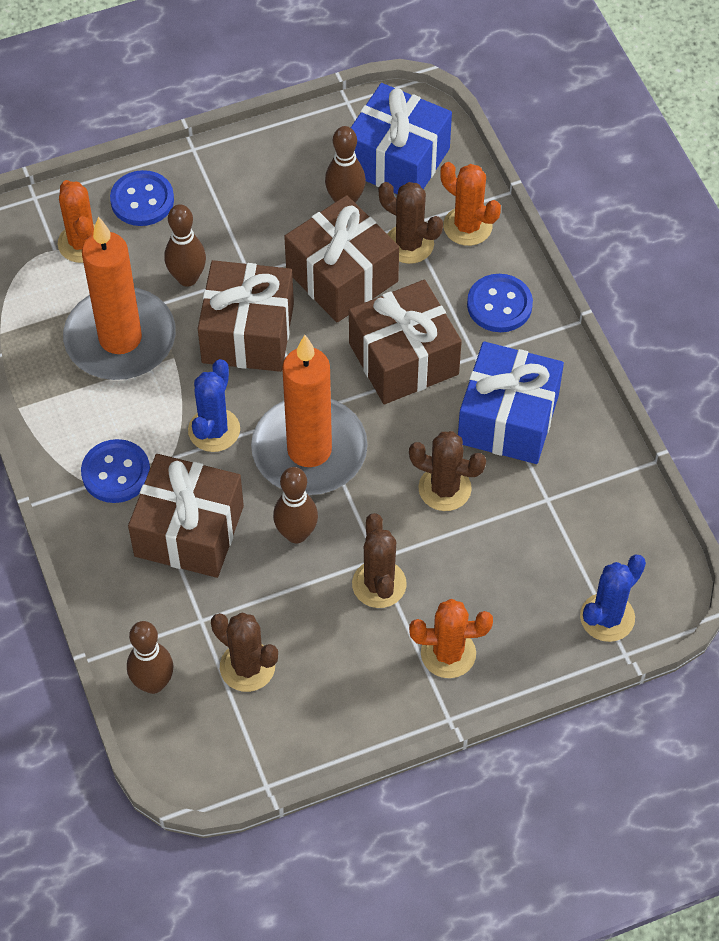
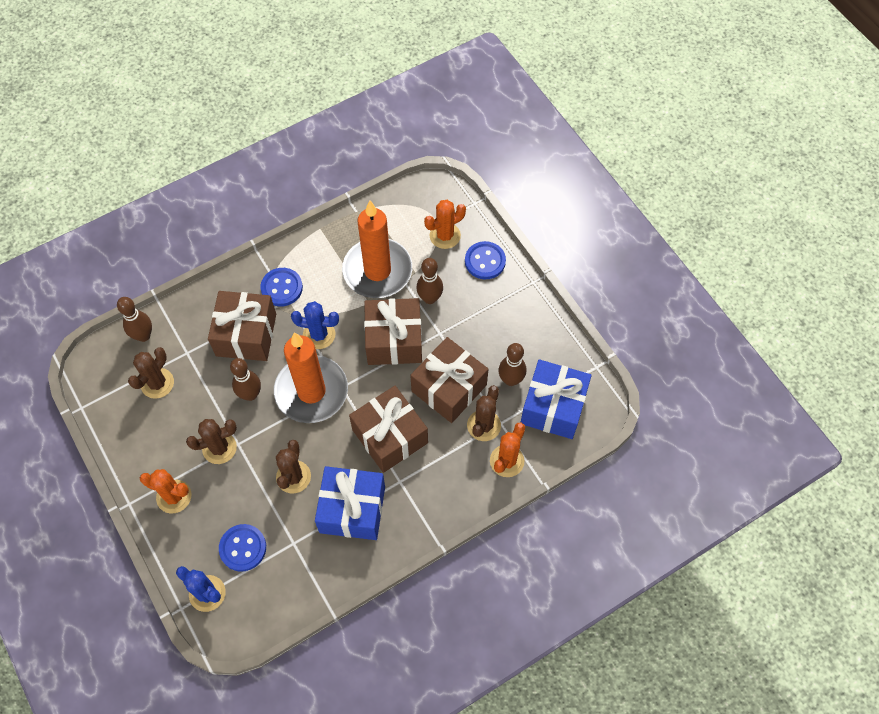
camera: 80 degrees right, 5 degrees up
orange cactus [409,599,493,678] -> orange cactus turned 60 degrees counterclockwise [140,469,191,514]
blue button [467,274,533,332] -> blue button moved to [219,524,266,572]

